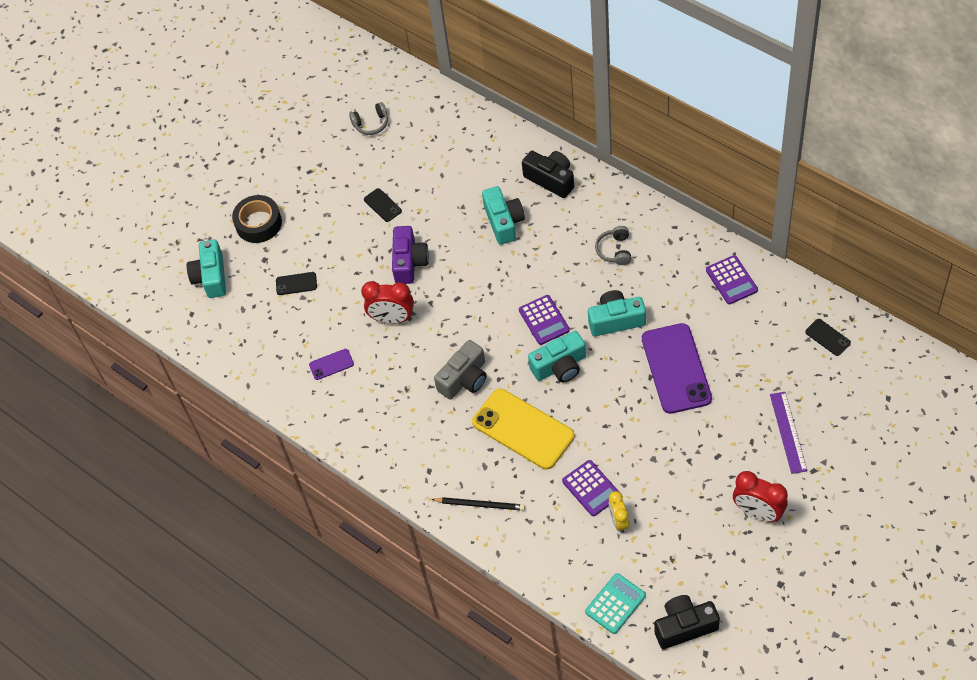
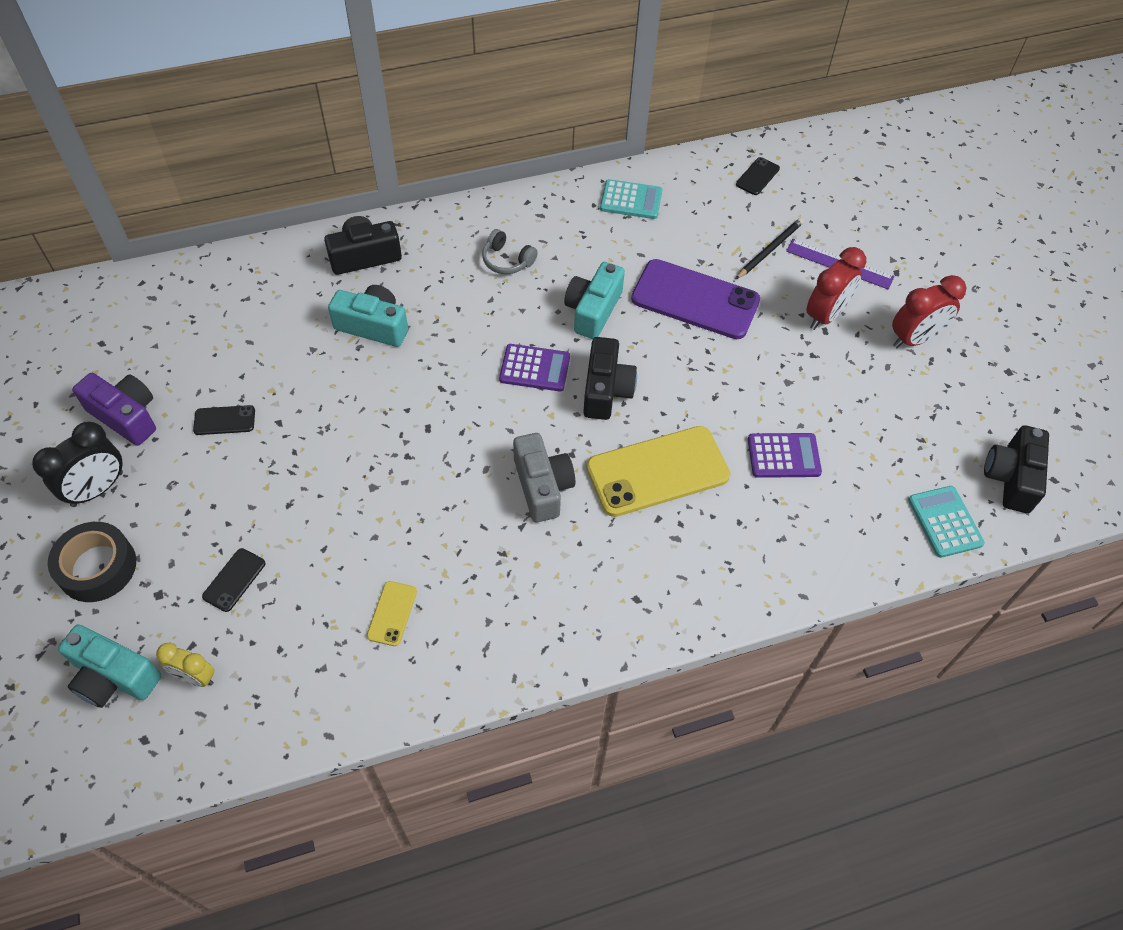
camera: 65 degrees left, 0 degrees up
purple phone [309,349,354,380] -> yellow phone [367,581,417,646]
grey headphones [349,102,388,135] -> none
red clock [361,281,414,324] -> red clock moved to [806,247,866,330]
purple camera [392,226,429,284] -> purple camera moved to [72,373,156,446]
black pencil [431,497,525,510] -> black pencil moved to [736,218,804,279]
turquoise camera [528,331,586,382] -> black camera [583,337,637,420]
yellow clock [608,491,629,533] -> yellow clock moved to [156,642,214,687]
purple calculator [706,255,758,304] -> turquoise calculator [600,179,663,219]
black phone [805,319,851,356] -> black phone turned 45 degrees counterclockwise [736,157,780,195]
none -> black clock [32,422,123,507]

